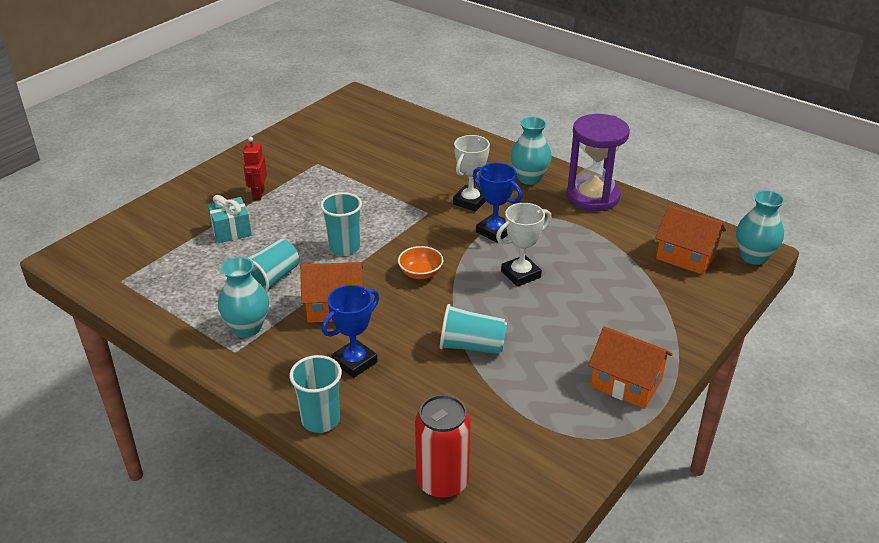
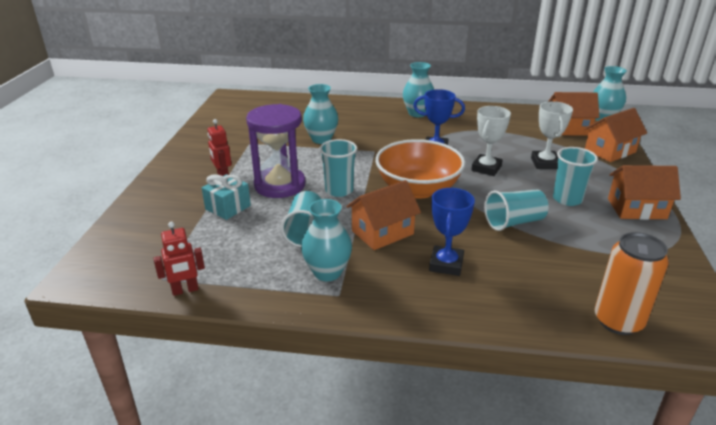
camera: 30 degrees left, 5 degrees down
turquoise cup [290,355,342,433] -> turquoise cup moved to [553,147,598,206]
orange bowl [398,246,443,279] -> orange bowl [375,139,465,199], size x2.21
red can [415,395,471,499] -> orange can [595,232,669,335]
white trophy [453,135,490,212] -> white trophy moved to [531,101,573,169]
purple hourglass [566,114,630,211] -> purple hourglass moved to [246,104,305,198]
none -> red robot [154,222,205,296]
none -> turquoise vase [303,84,338,144]
none -> orange house [584,108,647,162]

